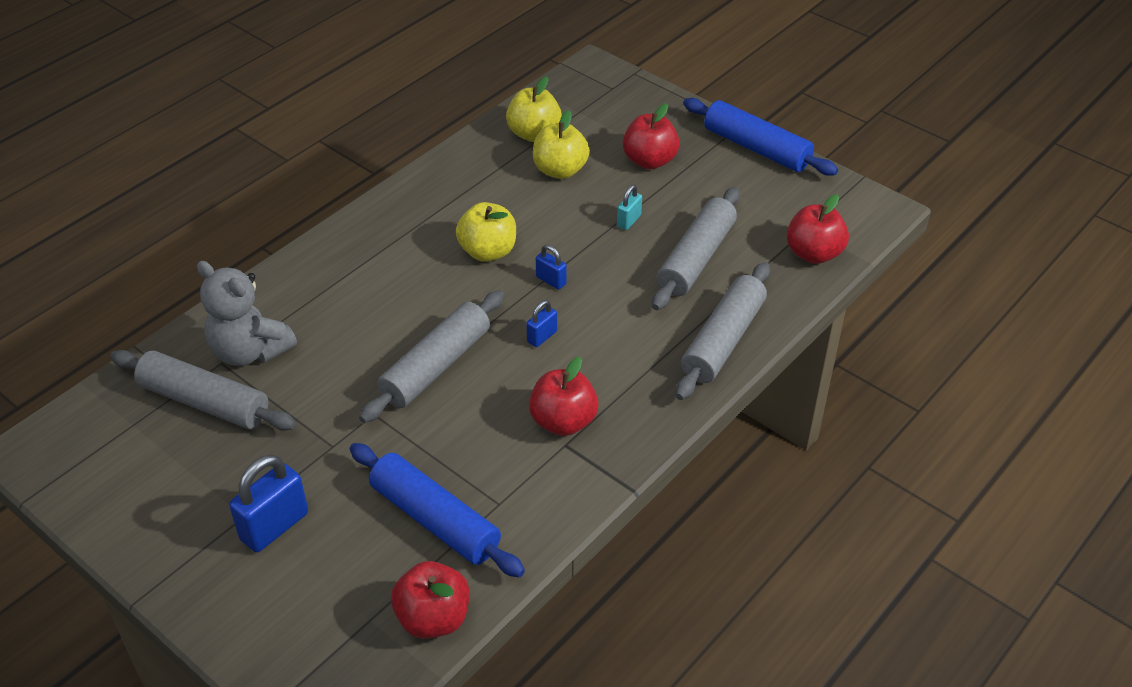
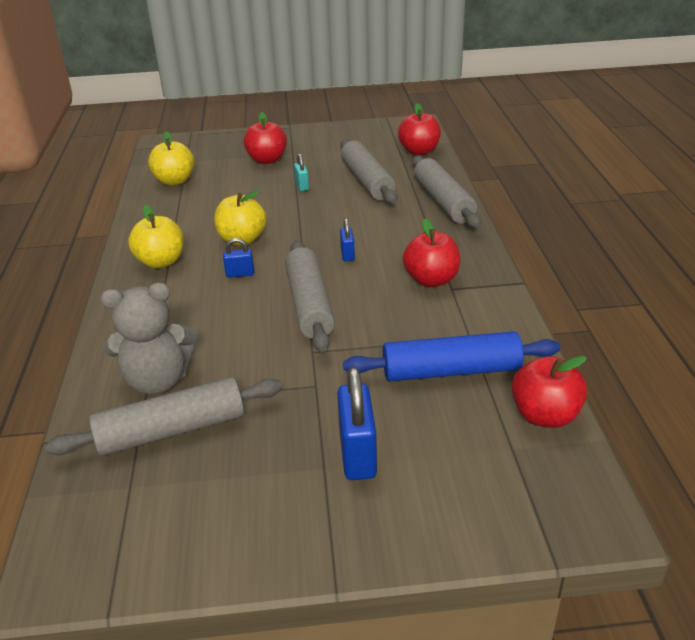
camera: 45 degrees left, 10 degrees down
yellow apple [533,110,590,179] -> yellow apple moved to [128,205,184,268]
blue padlock [536,245,567,290] -> blue padlock moved to [223,238,254,278]
blue rolling pin [683,98,838,176] -> none

